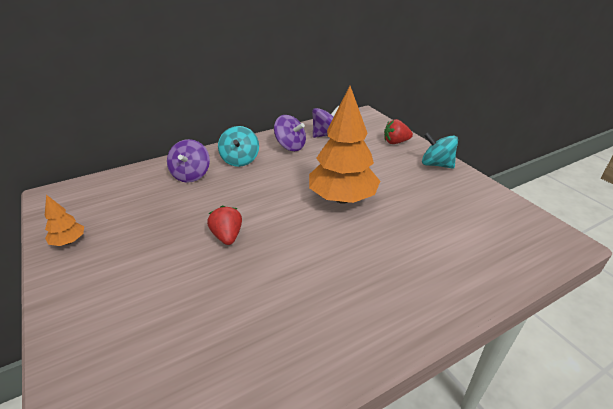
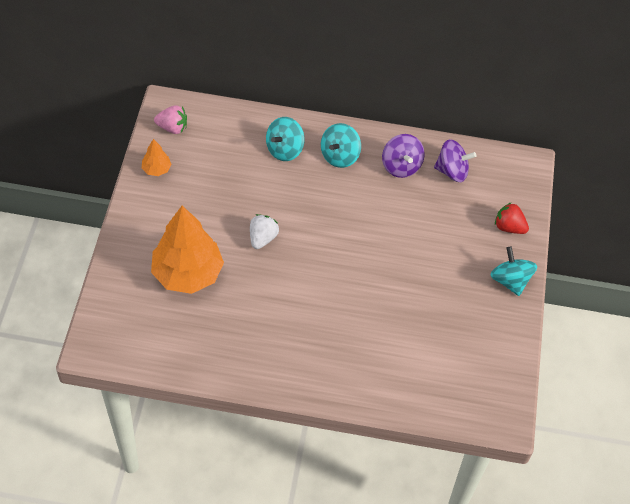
camera: 35 degrees right, 20 degrees up
purple spinning top [167,139,210,183] -> turquoise spinning top [266,117,305,161]
red strawberry [207,205,242,245] -> white strawberry [250,214,279,249]
orange tree [309,86,380,204] -> orange tree moved to [151,206,224,294]
none -> pink strawberry [154,105,187,134]

